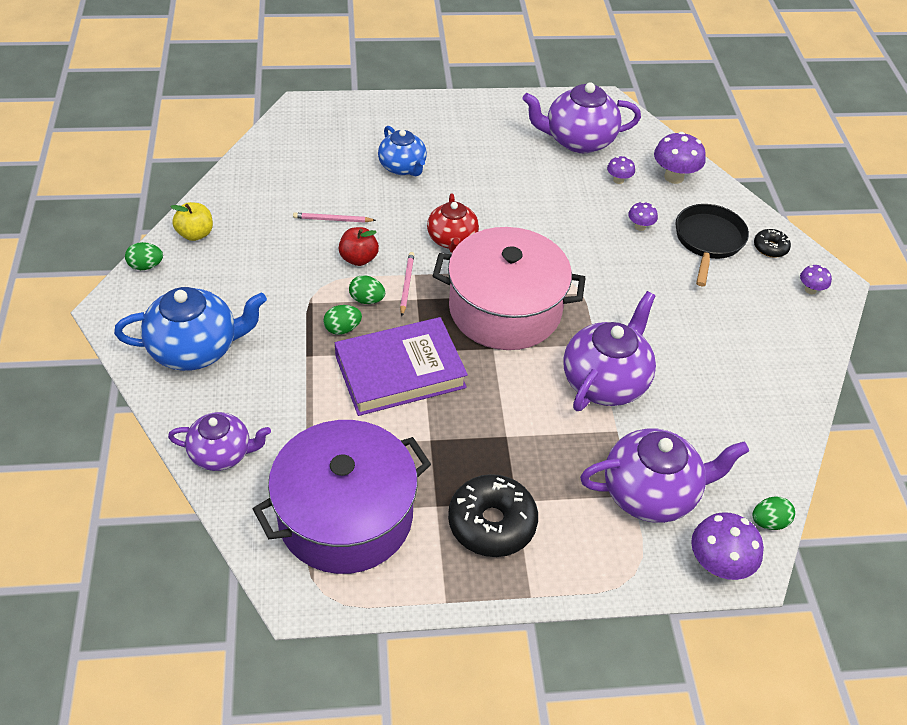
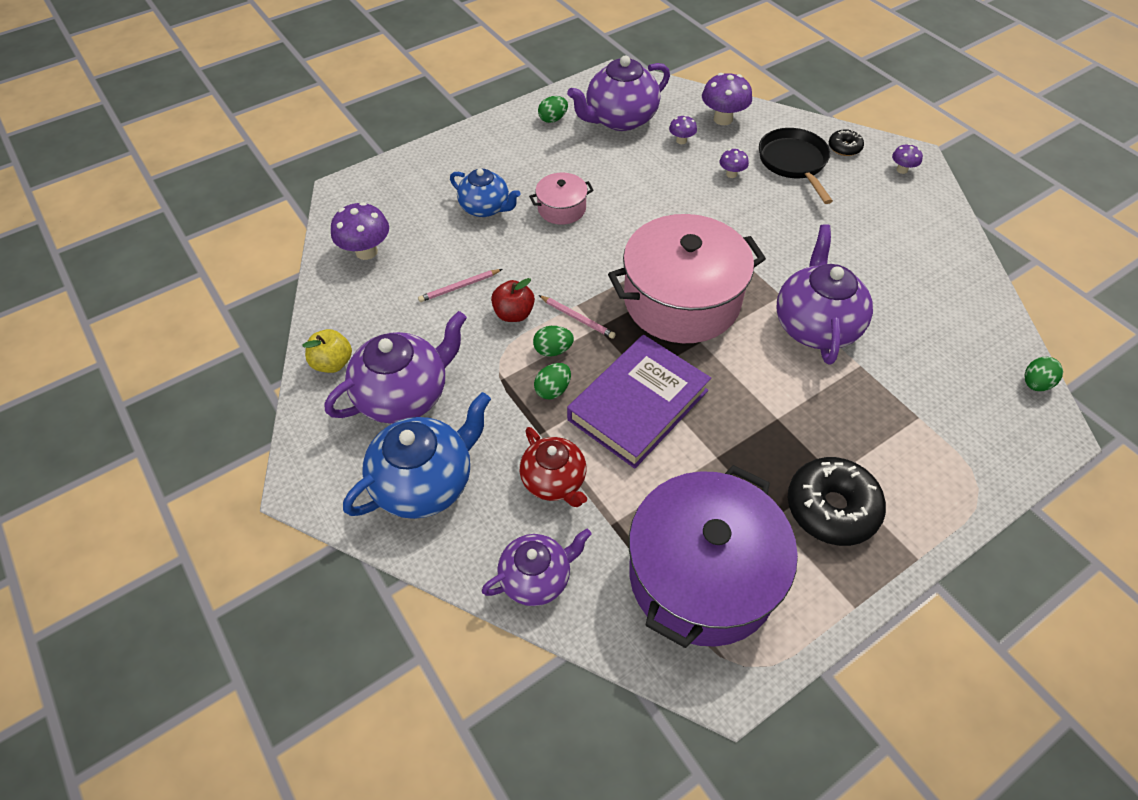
camera: 25 degrees left, 5 degrees up
green egg [125,242,163,270] -> green egg moved to [538,96,568,123]
pink pencil [400,252,414,316] -> pink pencil turned 150 degrees clockwise [538,295,616,339]
red teapot [427,193,479,253] -> red teapot moved to [520,427,587,507]
purple teapot [580,428,749,523] -> purple teapot moved to [325,311,467,424]
purple mushroom [691,512,764,580] -> purple mushroom moved to [331,202,389,260]
none -> pink pot [529,173,594,225]

